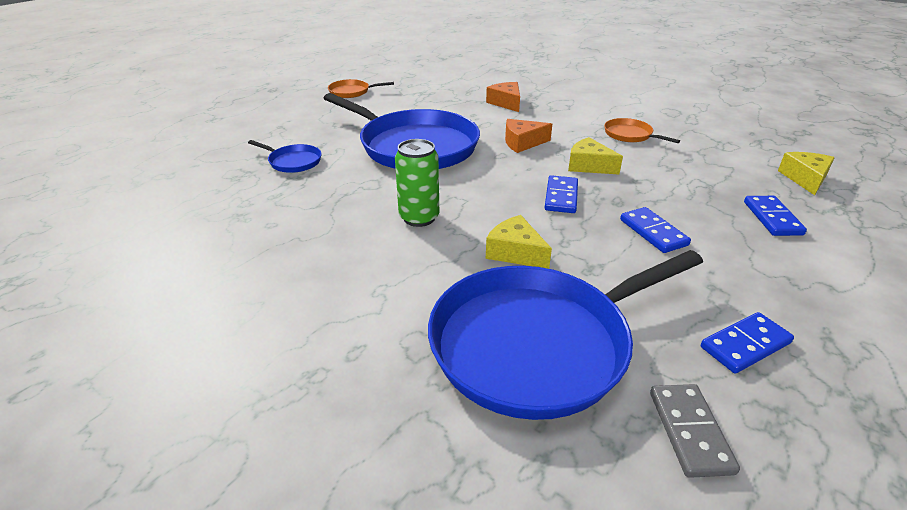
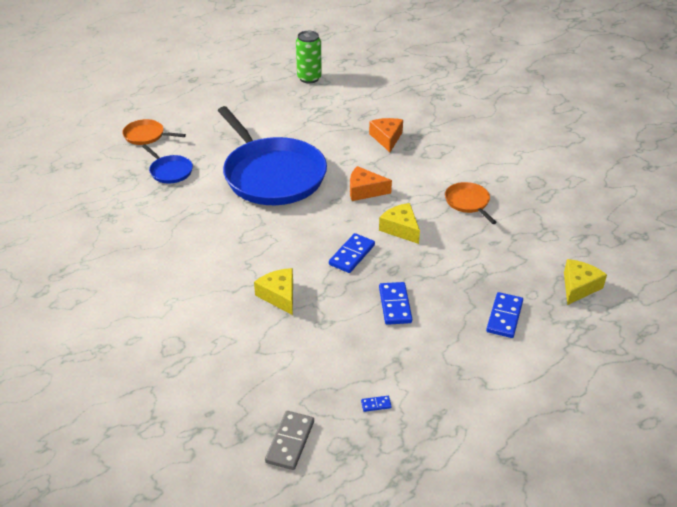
camera: 20 degrees right, 5 degrees up
orange pan [328,79,394,98] -> orange pan moved to [122,119,186,145]
green can [395,139,439,227] -> green can moved to [296,31,322,83]
blue pan [428,250,703,420] -> none
blue domino [701,312,794,374] -> blue domino [361,396,392,412], size x0.48

